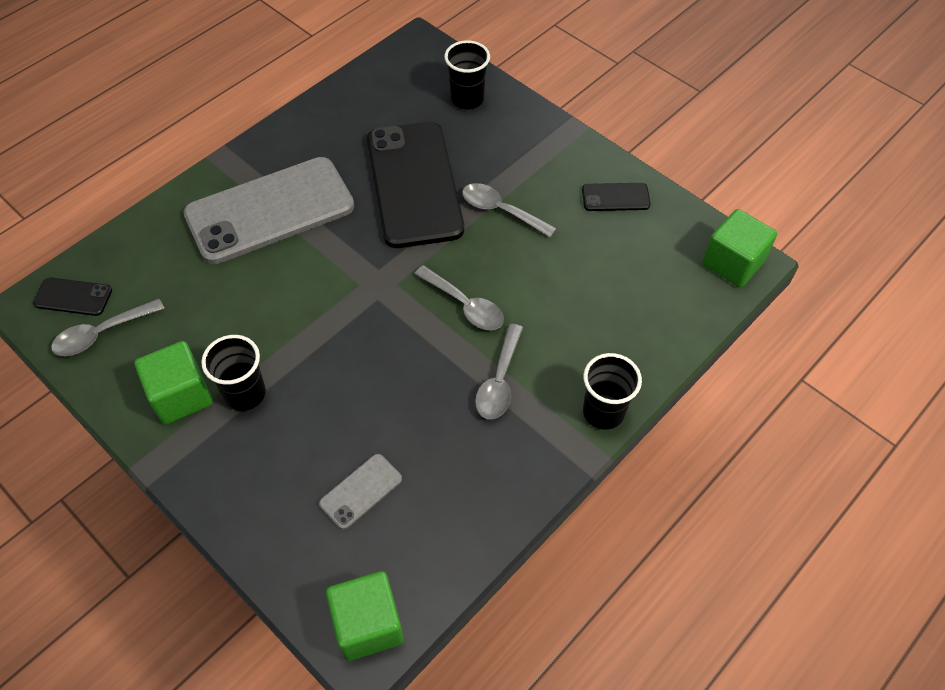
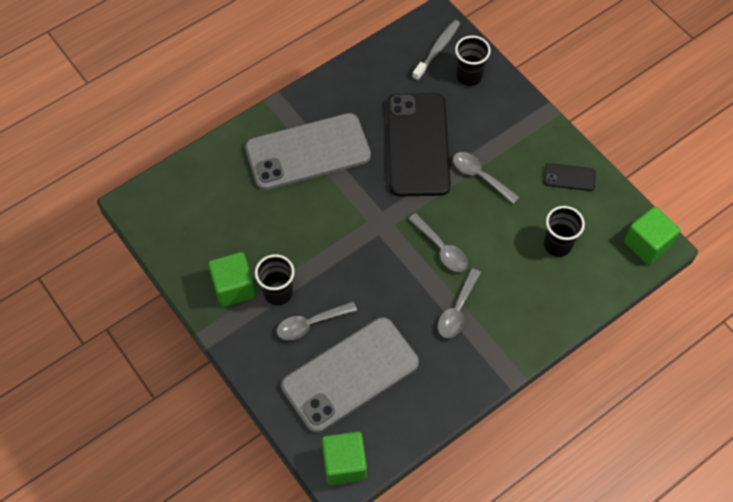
camera: 10 degrees right, 5 degrees up
black phone [33,277,112,316] -> none
grey spoon [51,299,165,356] -> grey spoon moved to [277,301,357,340]
grey phone [319,454,402,530] -> grey phone [281,317,419,433], size x2.36
black cup [583,353,642,430] -> black cup moved to [544,206,585,257]
none -> grey toothbrush [412,20,460,81]

